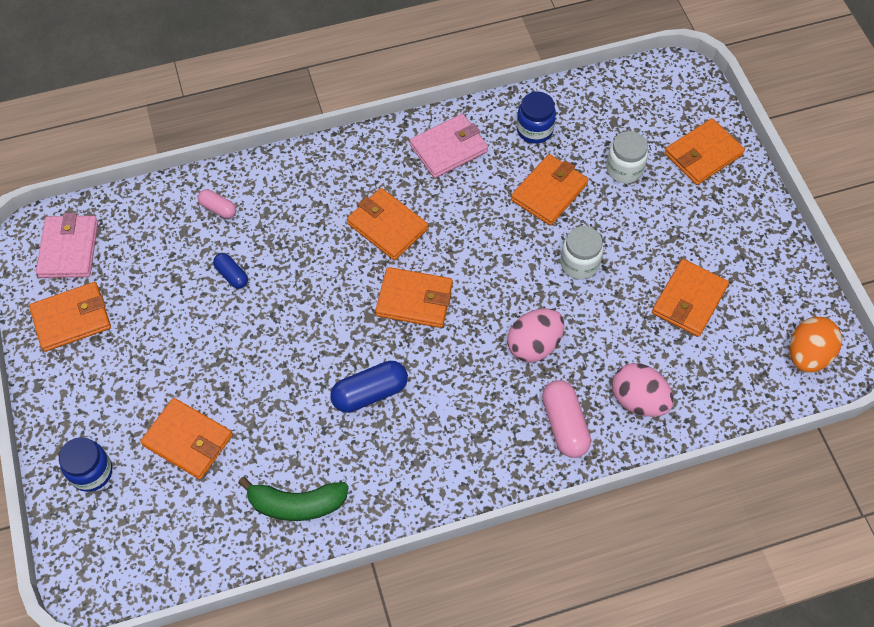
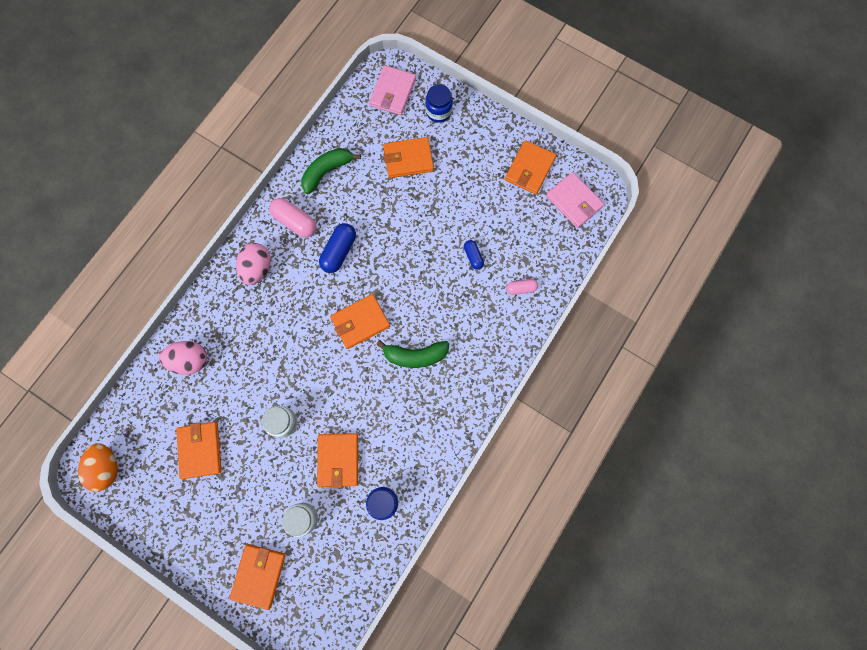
camera: 140 degrees right, 15 degrees up
blue capsule [213,253,248,289] -> blue capsule turned 60 degrees clockwise [464,240,484,270]
orange wallet [347,188,428,260] -> green banana [376,340,449,368]
pink wallet [410,114,488,178] -> pink wallet moved to [369,65,416,115]
pink egg [507,308,564,362] -> pink egg moved to [236,243,271,285]
pink capsule [542,380,591,458] -> pink capsule moved to [269,198,316,238]

